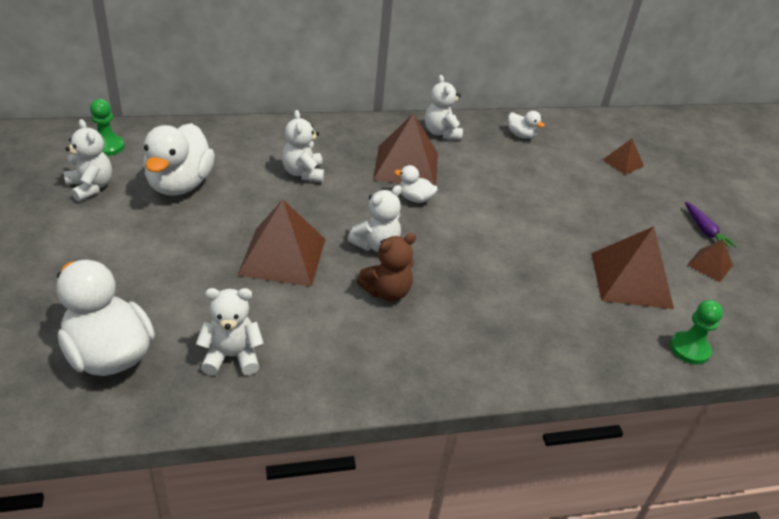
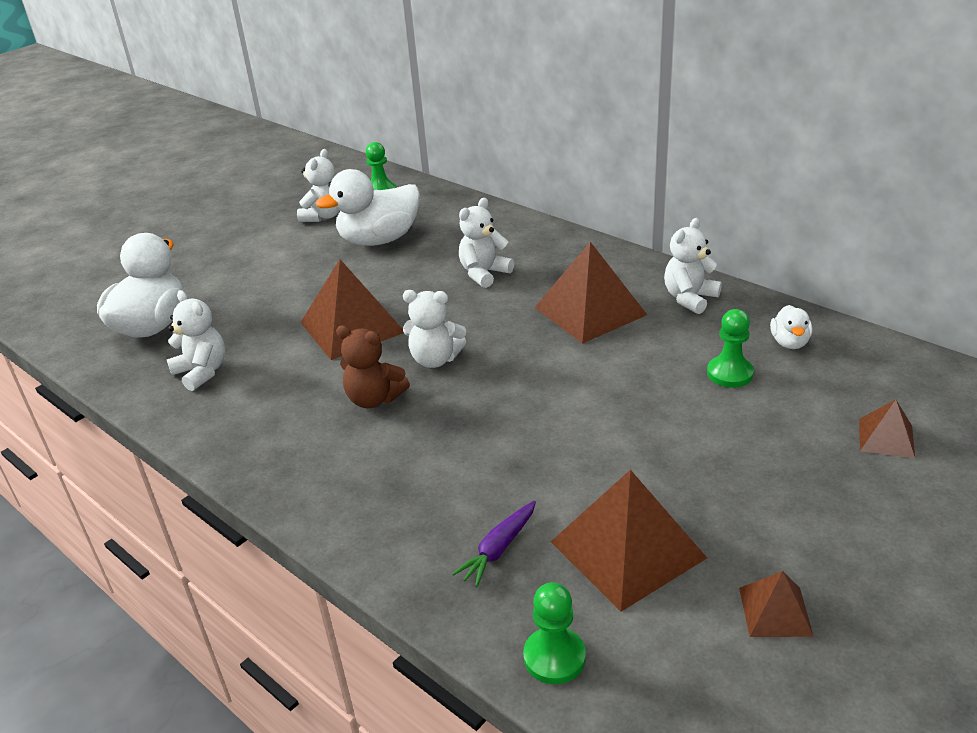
camera: 60 degrees right, 5 degrees down
white duck [394,165,438,203] -> none
purple carrot [685,202,737,248] -> purple carrot moved to [452,501,536,587]
none -> green pawn [707,309,754,388]

